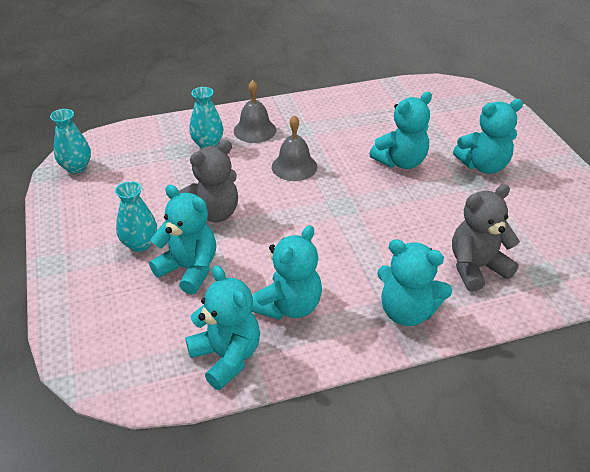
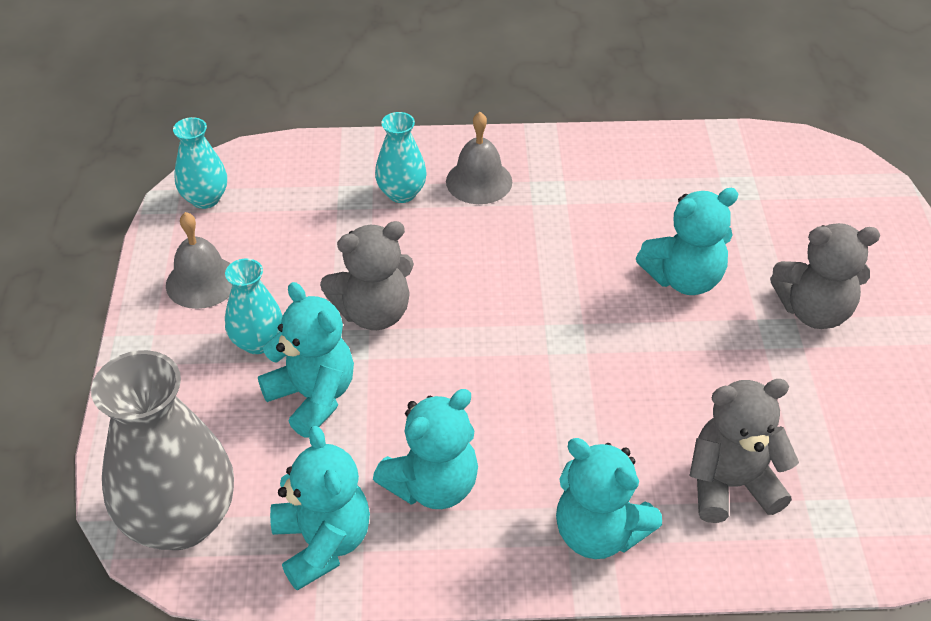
camera: 15 degrees right, 5 degrees up
grey bell [272,115,317,181] -> grey bell moved to [166,212,232,309]
turquoise teddy bear [453,99,523,174] -> grey teddy bear [770,223,880,329]
none -> grey vase [91,350,234,550]

